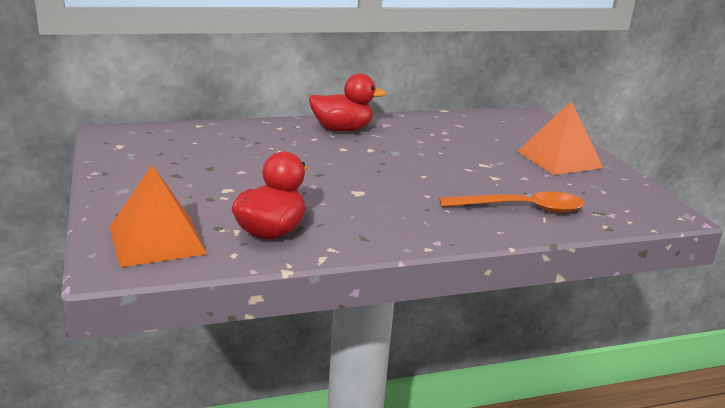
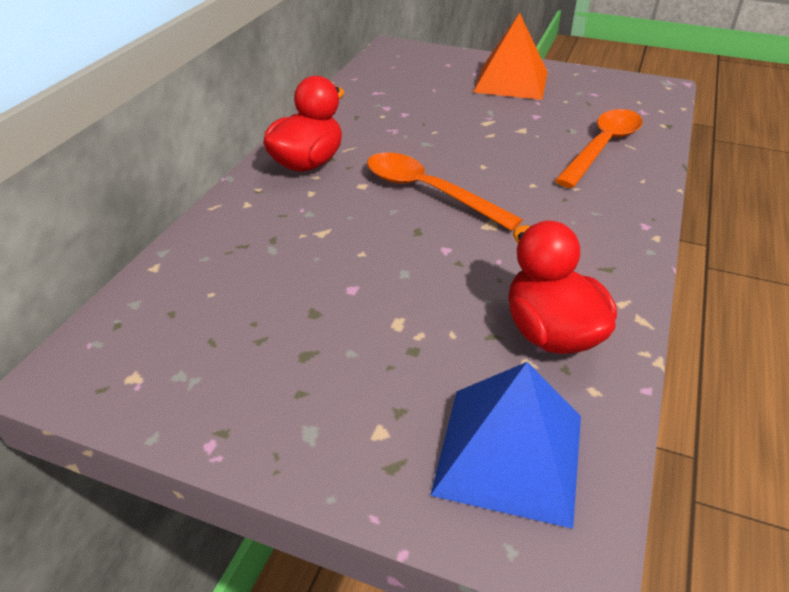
camera: 50 degrees left, 15 degrees up
orange pyramid [109,165,207,267] -> blue pyramid [430,362,581,529]
none -> orange spoon [367,152,523,231]

